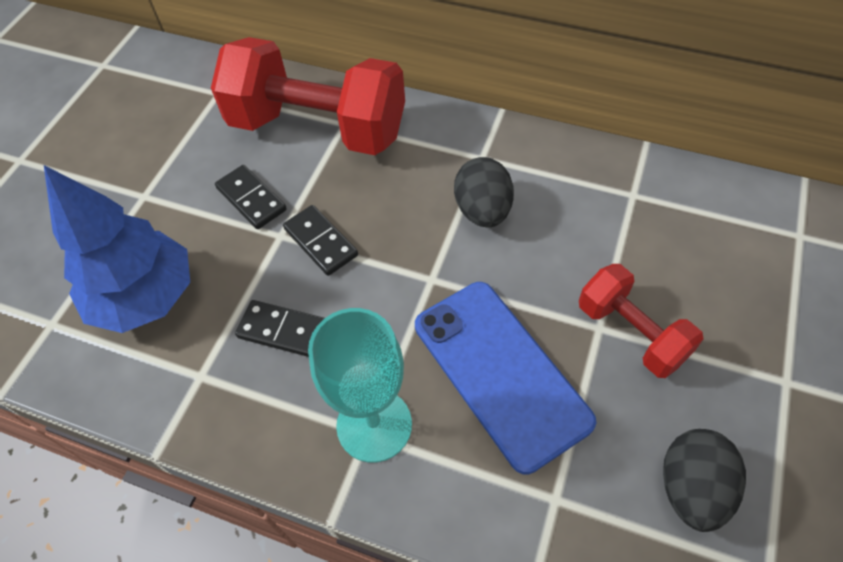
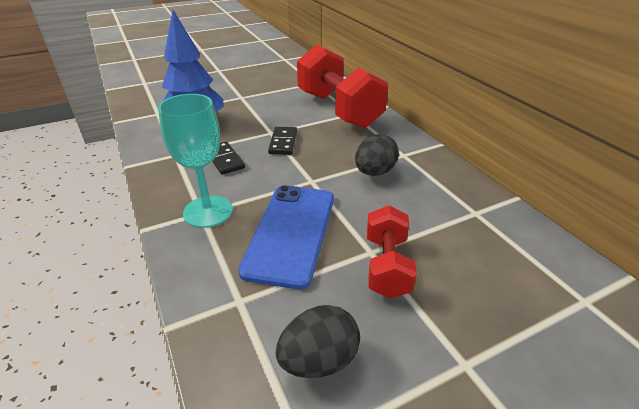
camera: 40 degrees right, 20 degrees down
black domino [215,165,287,229] -> none

